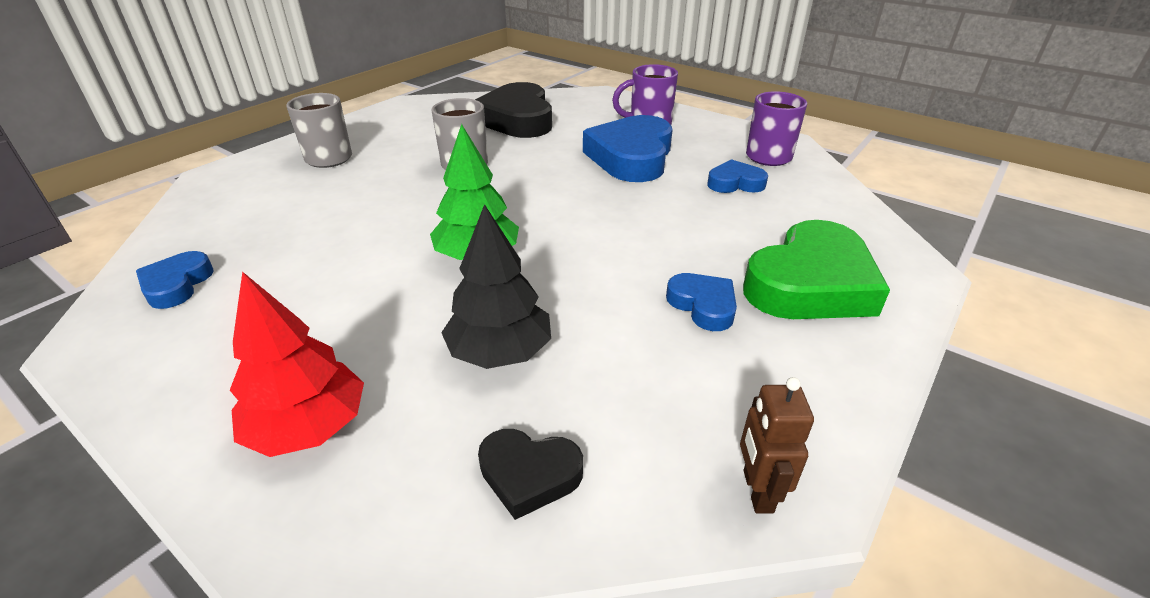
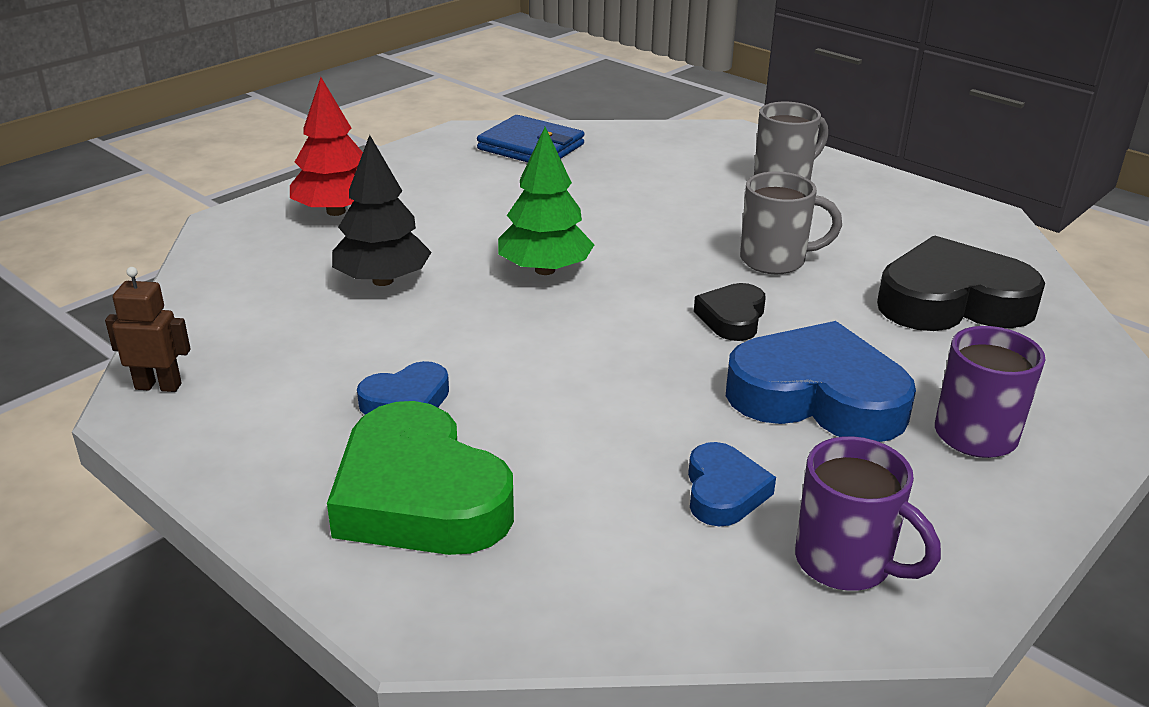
camera: 95 degrees right, 5 degrees down
blue heart [136,251,214,309] -> blue wallet [477,115,584,162]
black heart [478,429,583,520] -> black heart moved to [694,283,766,341]

